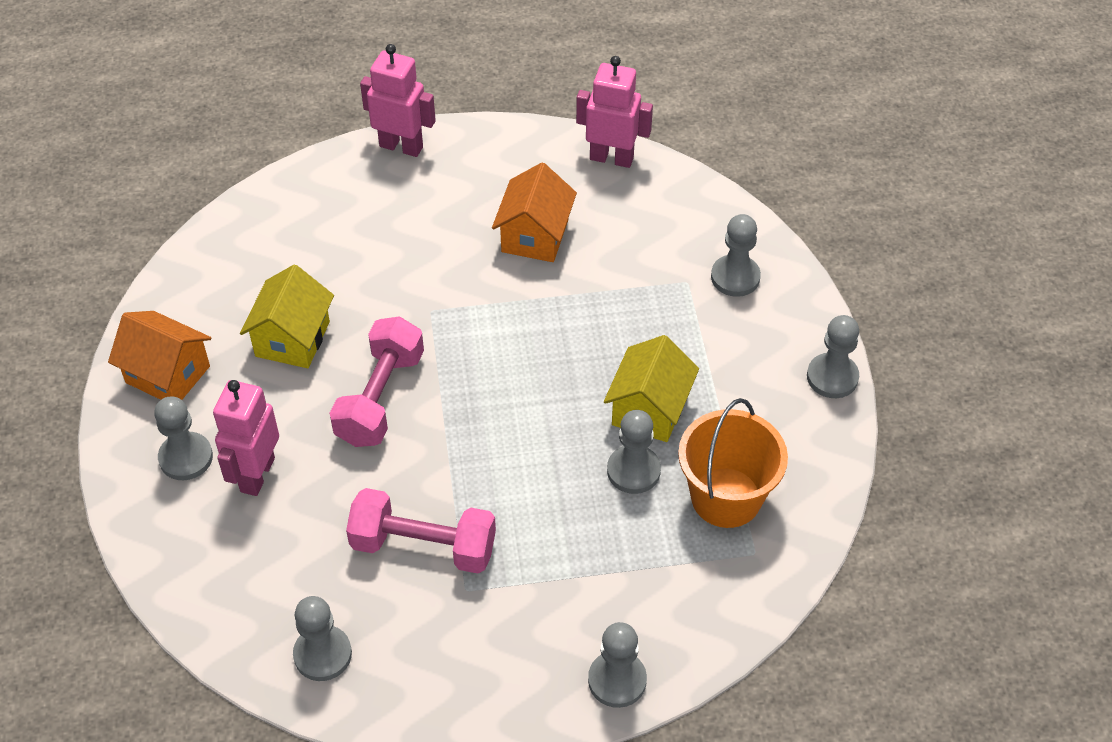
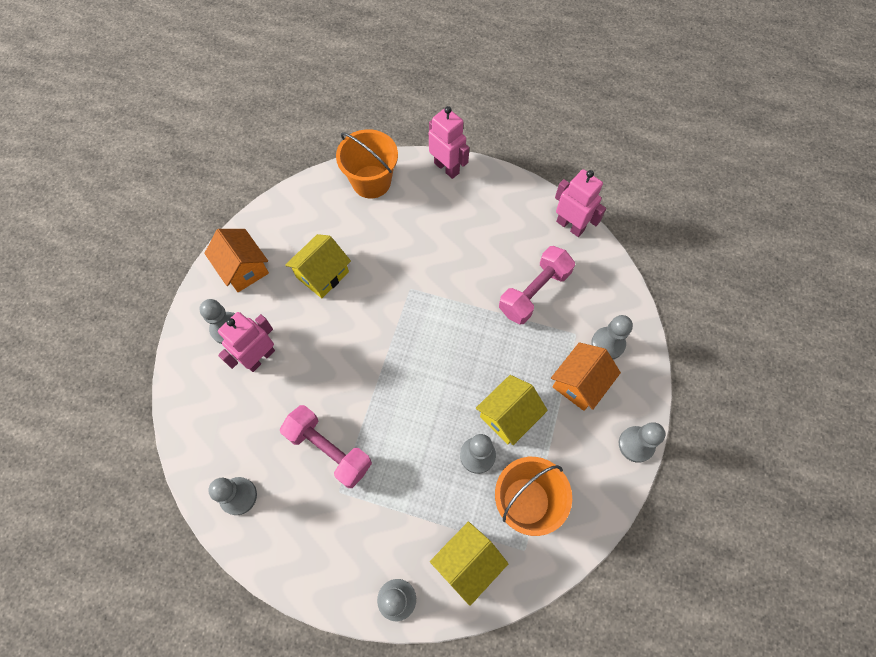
camera: 25 degrees right, 15 degrees up
pink dumbbell [330,316,424,447] -> pink dumbbell moved to [499,246,575,324]
orange house [492,163,577,262] -> orange house moved to [551,342,621,411]
none -> orange bucket [336,129,398,199]
none -> yellow house [430,522,508,606]

